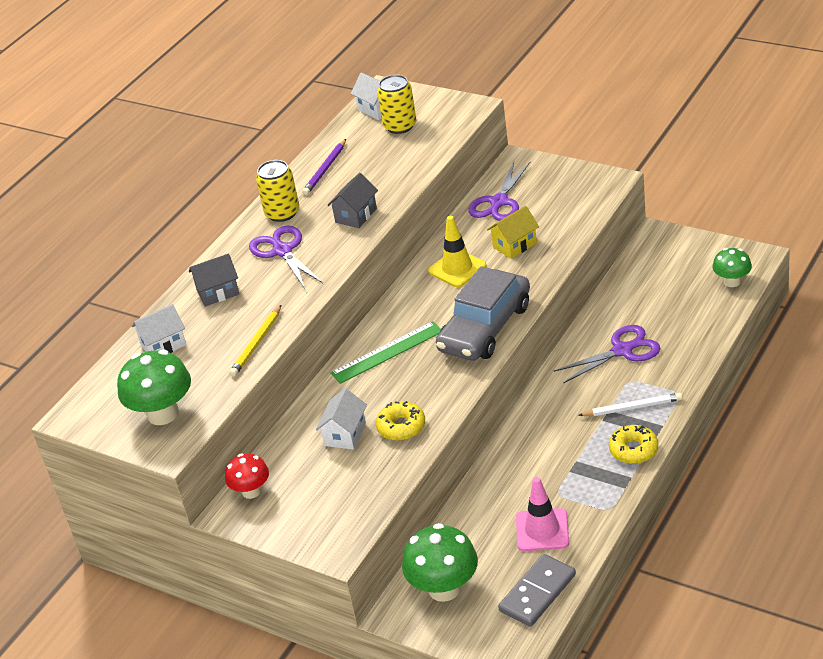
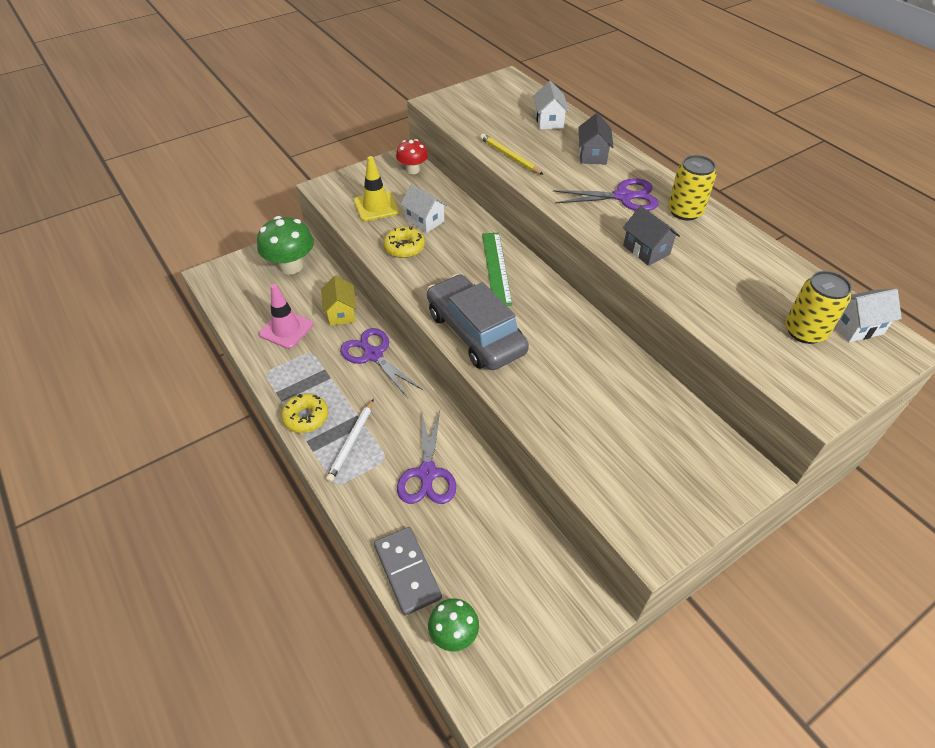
camera: 110 degrees right, 10 degrees up
green mushroom [117,350,191,425] -> none
purple pencil [302,139,346,195] -> none
yellow traffic cone [428,216,487,287] -> yellow traffic cone moved to [354,156,399,221]
purple scissors [468,162,530,221] -> purple scissors moved to [340,328,423,398]
yellow house [487,206,539,259] -> yellow house moved to [321,275,357,326]
grey domino [498,554,576,627] -> grey domino moved to [374,527,442,616]

